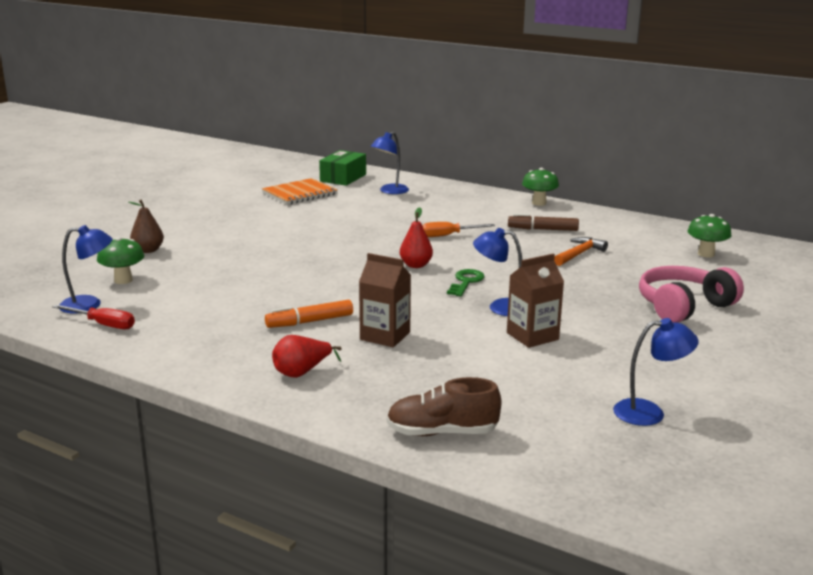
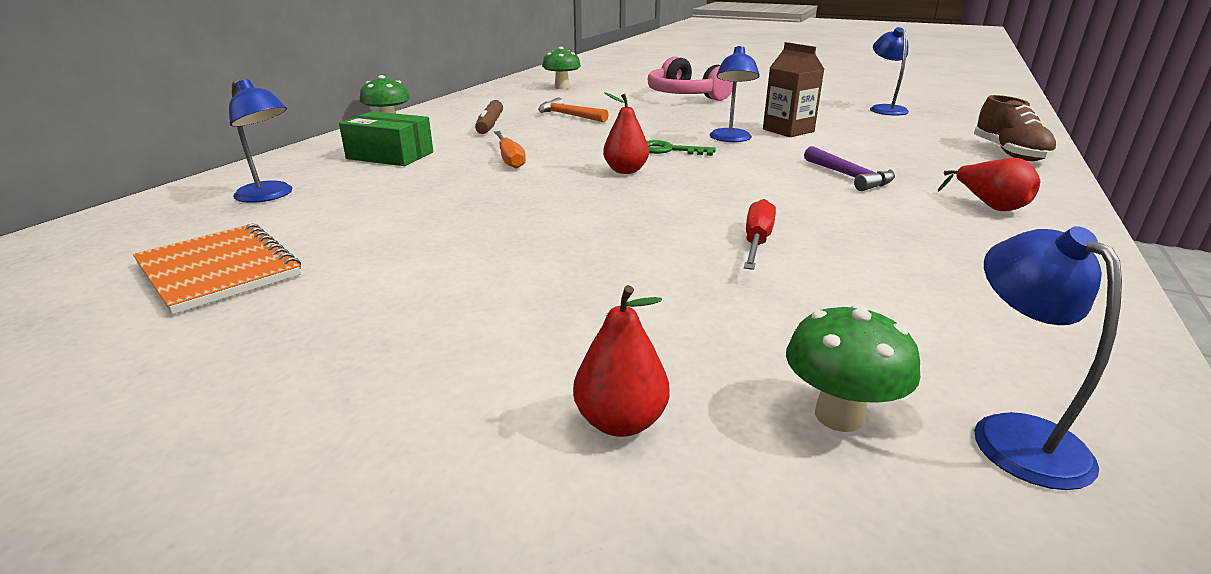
camera: 95 degrees left, 5 degrees up
red screwdriver [52,305,135,329] -> red screwdriver moved to [744,199,776,270]
brown pear [129,200,164,253] -> red pear [573,285,669,437]
orange marker [265,300,353,328] -> none
green box [319,150,366,186] -> green box moved to [339,111,433,166]
brown carton [359,253,411,347] -> purple hammer [804,146,895,191]

